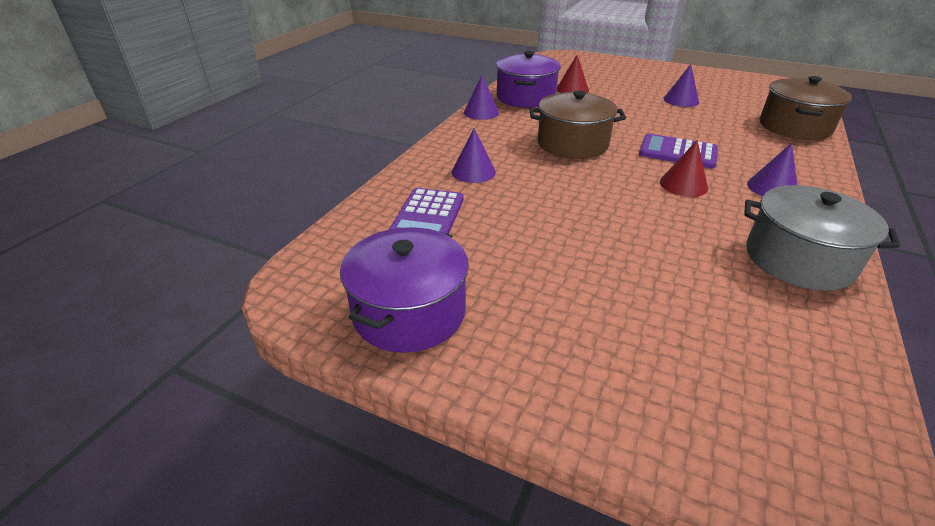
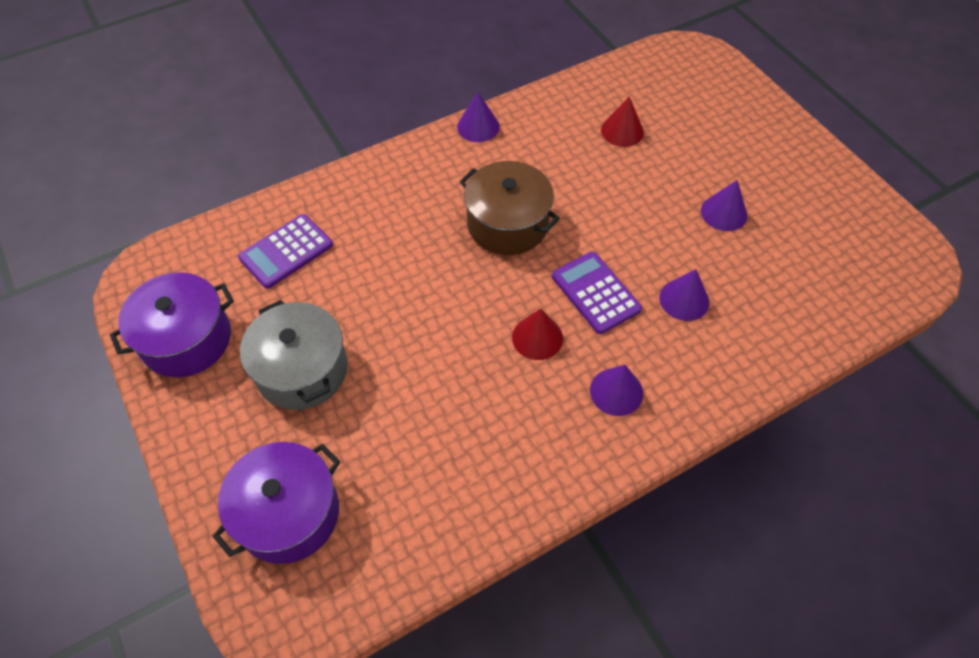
camera: 35 degrees right, 20 degrees up
purple cone [452,128,496,183] -> purple cone moved to [659,269,709,321]
purple pot [496,51,561,108] -> purple pot moved to [212,442,340,564]
grey pot [744,185,900,291] -> grey pot moved to [240,300,348,410]
brown pot [760,76,852,140] -> none

